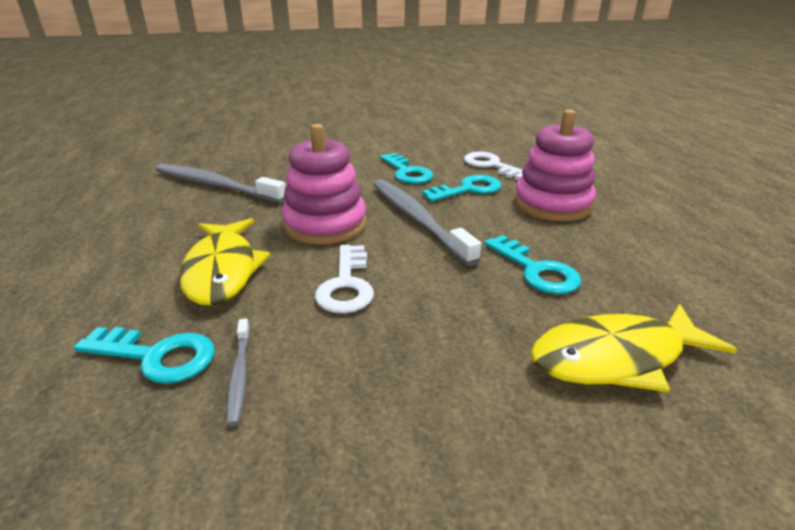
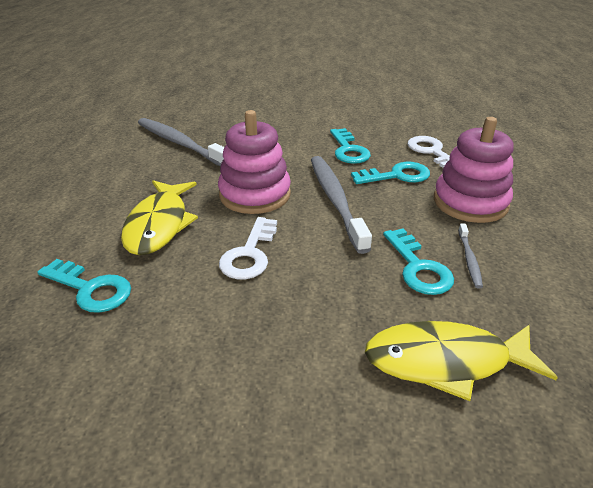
camera: 15 degrees right, 5 degrees up
grey toothbrush [226,319,250,426] -> grey toothbrush moved to [458,223,483,289]

